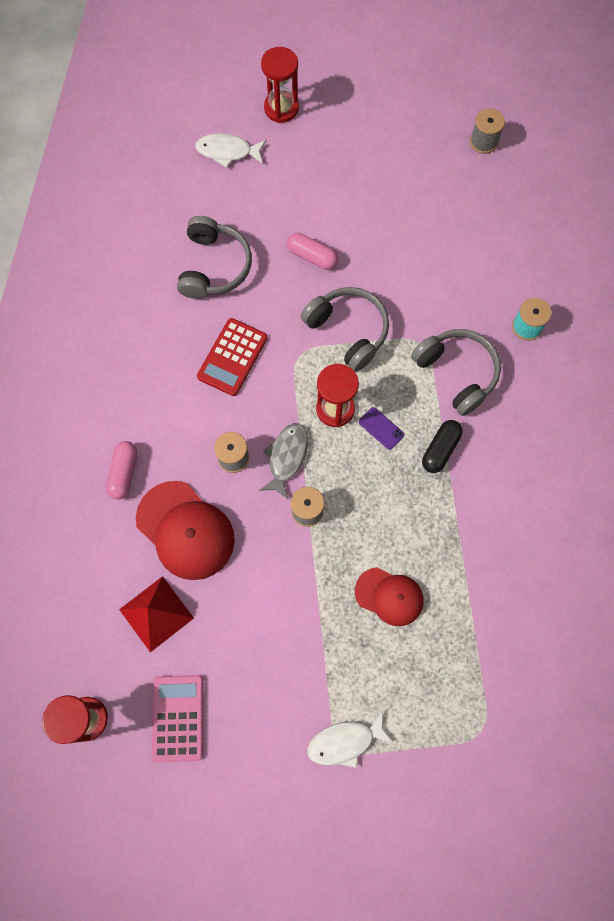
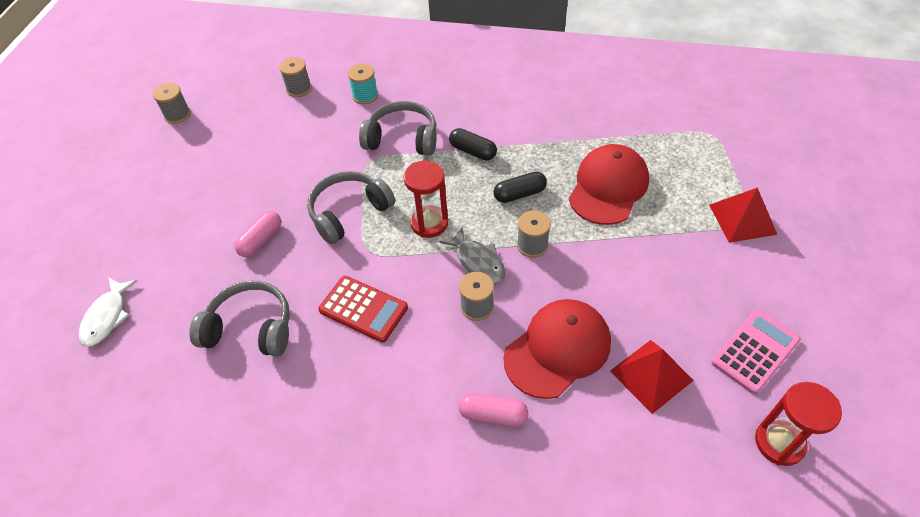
camera: 85 degrees left, 20 degrees down
pink calculator [152,675,203,762] -> pink calculator turned 135 degrees clockwise [711,310,801,394]
grey fish [259,423,308,499] -> grey fish turned 150 degrees counterclockwise [439,227,505,283]
red hourglass [261,47,299,123] -> none
white fish [307,710,394,768] -> red pyramid [709,188,777,243]
red cap [355,567,424,626] -> red cap [569,144,649,225], size x1.57
purple phone [359,407,404,450] -> none
grey headphones [411,329,501,416] -> grey headphones turned 45 degrees clockwise [359,101,437,156]
none -> grey spool [279,57,312,97]
none -> black capsule [494,172,547,203]

